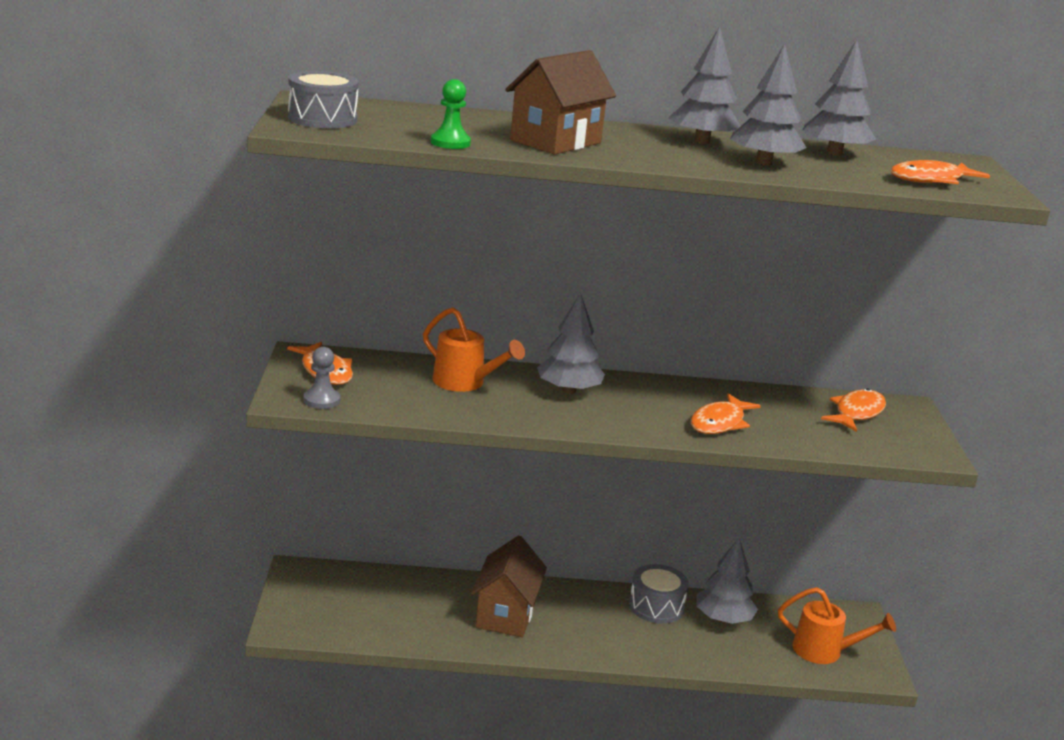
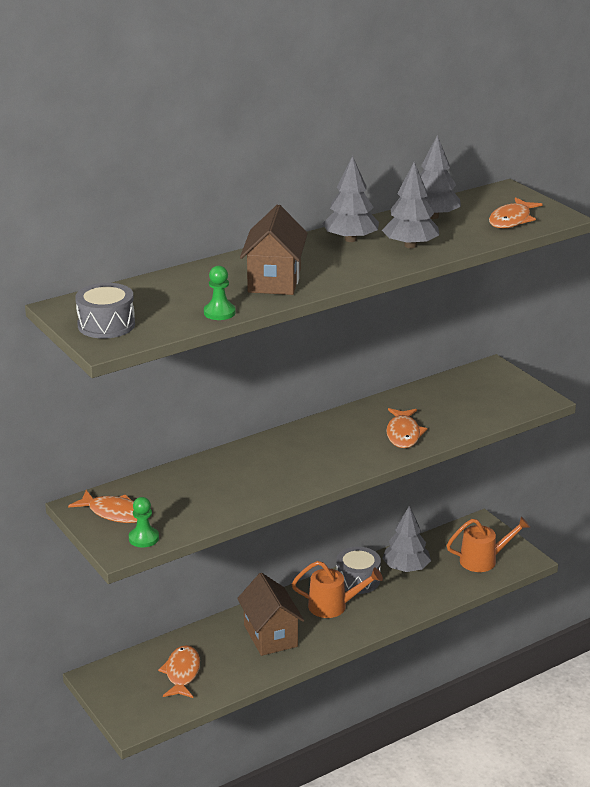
camera: 30 degrees left, 5 degrees up
grey pawn [304,347,340,409] -> green pawn [129,497,159,548]
orange watering can [423,307,525,392] -> orange watering can moved to [292,561,383,618]
grey tree [537,293,605,394] -> none
orange fish [821,388,886,432] -> orange fish moved to [158,645,200,698]

